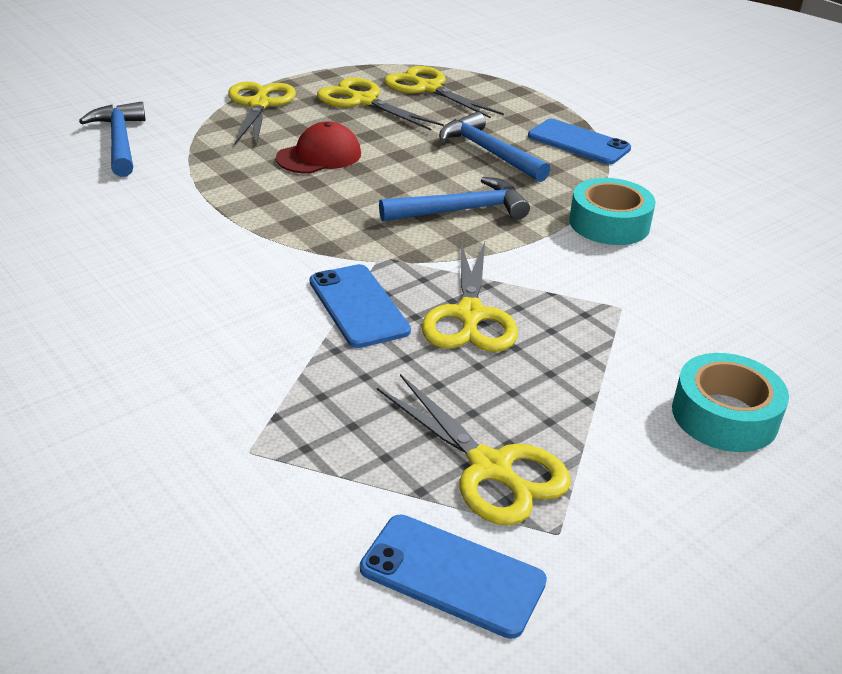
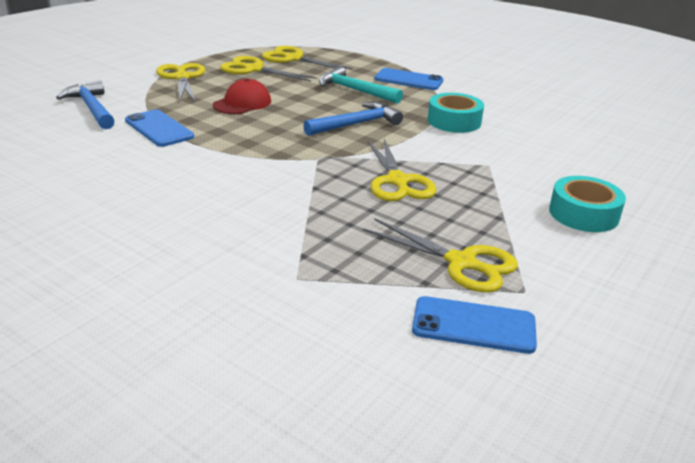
camera: 15 degrees left, 5 degrees down
blue phone [310,264,411,348] -> blue phone moved to [125,110,194,147]
blue hammer [439,112,550,182] -> turquoise hammer [319,66,403,104]

